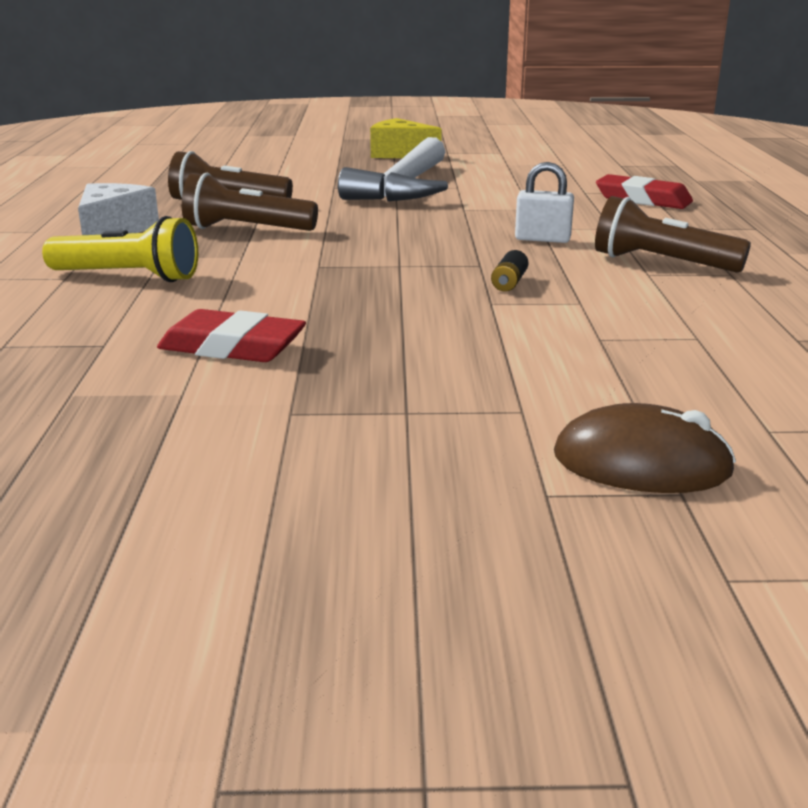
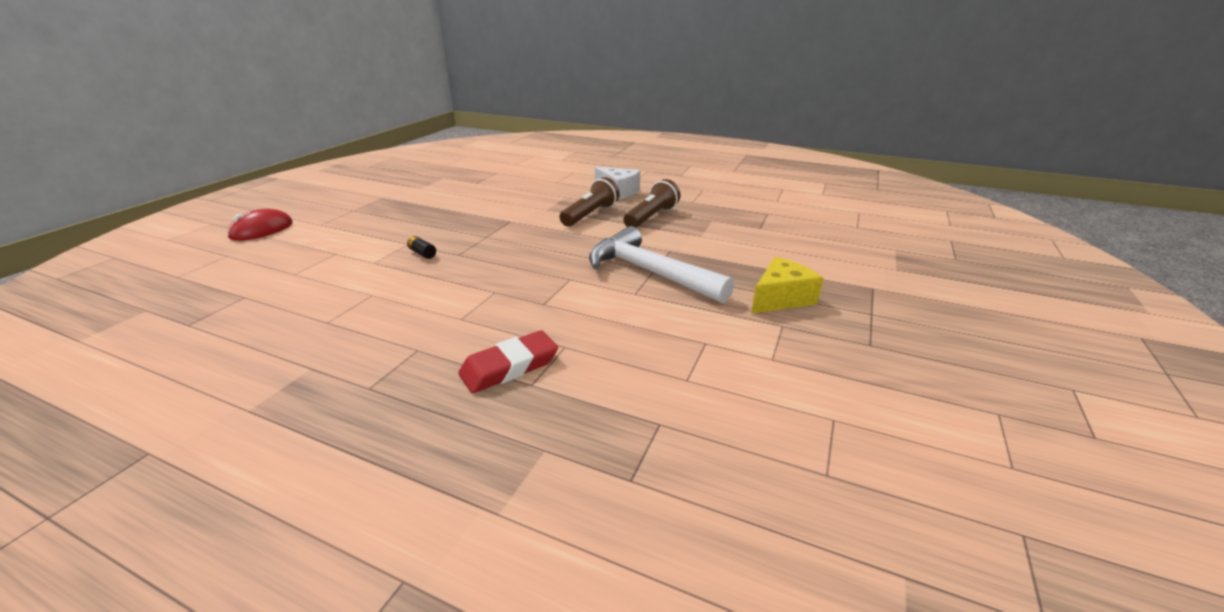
camera: 115 degrees right, 5 degrees up
yellow flashlight [42,216,198,282] -> none
red eraser [157,309,306,362] -> none
white padlock [515,162,574,243] -> none
brown mouse [554,403,736,493] -> red mouse [227,209,293,241]
brown flashlight [595,196,751,273] -> none

